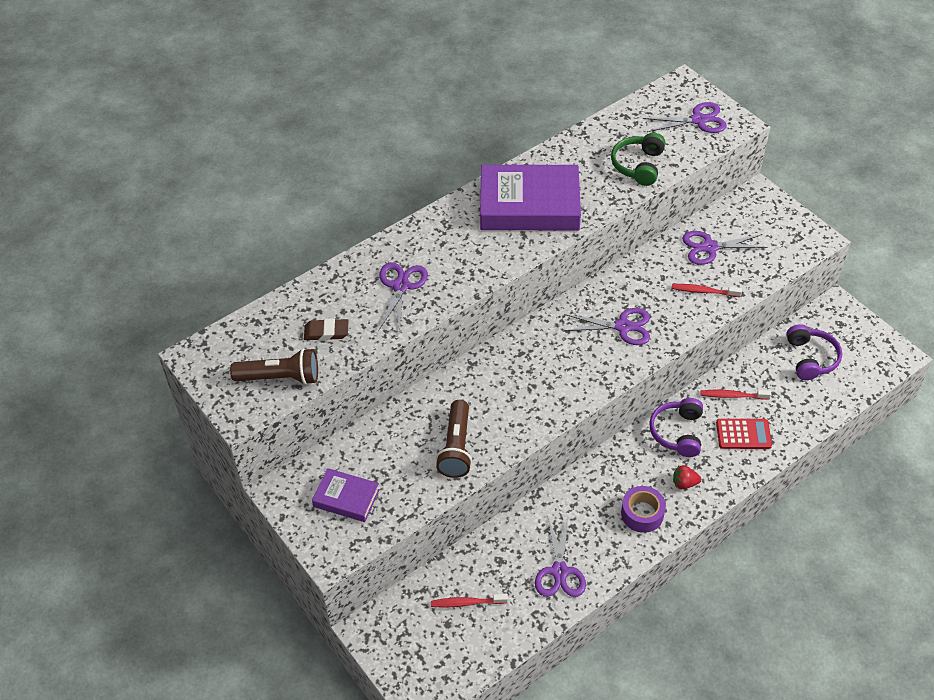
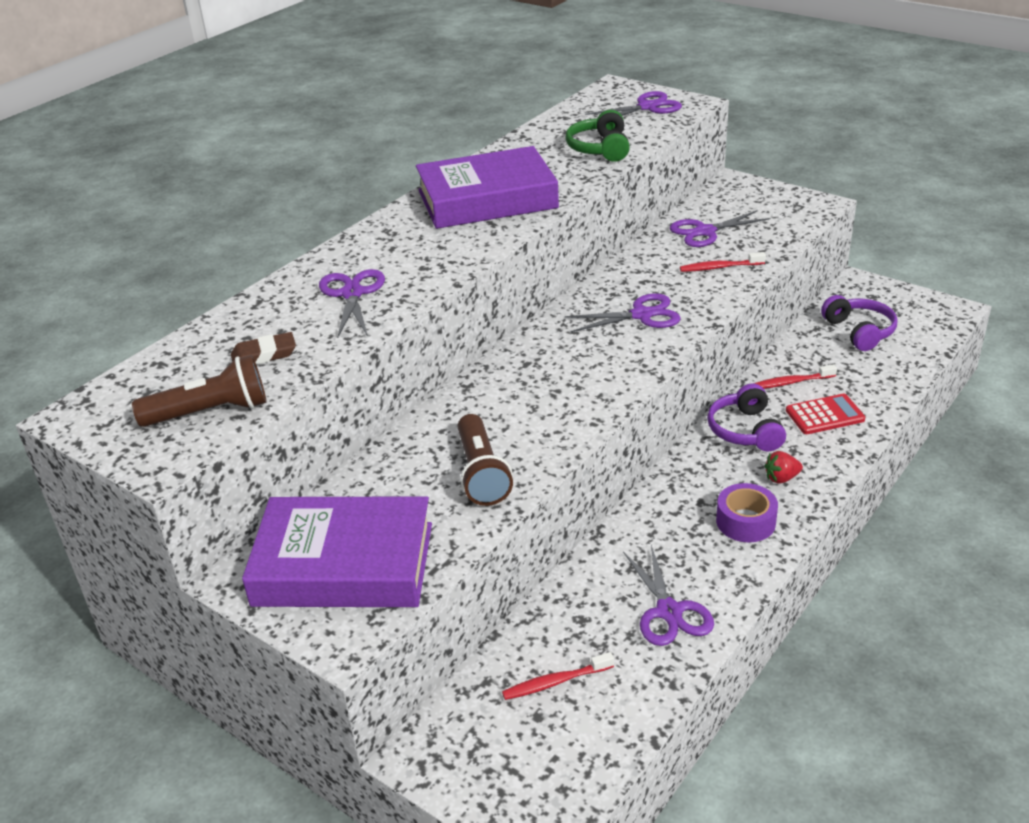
camera: 15 degrees left, 15 degrees down
purple book [312,468,380,522] -> purple book [242,496,432,607], size x1.95

